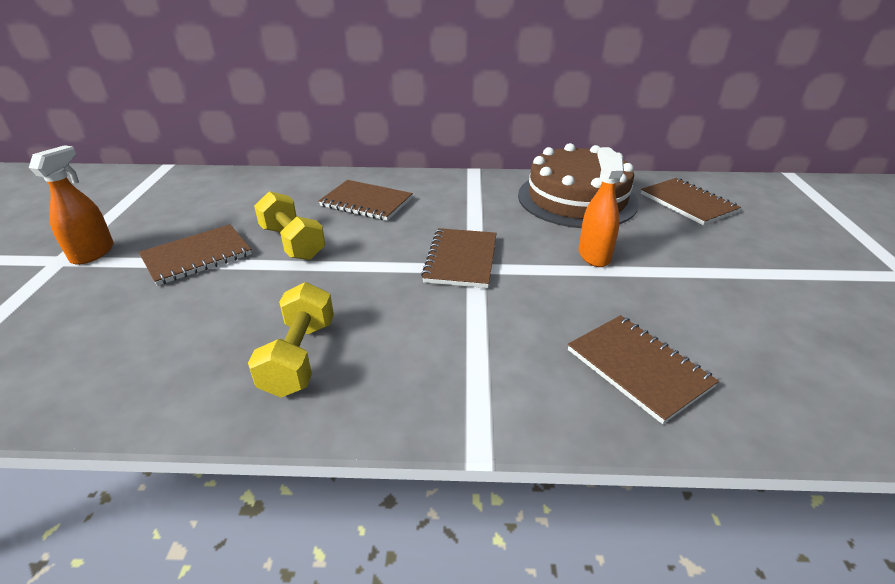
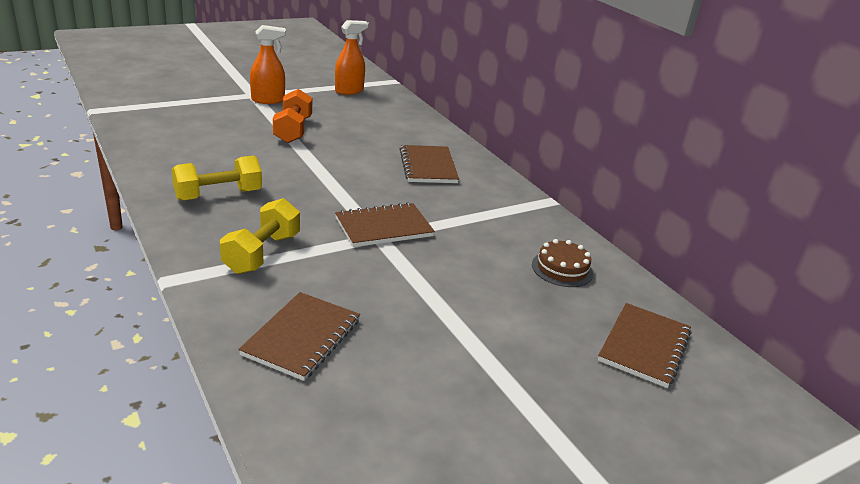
camera: 55 degrees right, 5 degrees down
brown notebook [139,224,252,286] -> orange dumbbell [273,89,312,143]
yellow dumbbell [254,191,325,260] -> yellow dumbbell moved to [220,198,300,274]
brown cake [518,143,639,228] -> brown cake [532,239,593,287], size x0.45
orange spray bottle [579,147,624,267] -> orange spray bottle moved to [335,20,369,95]

